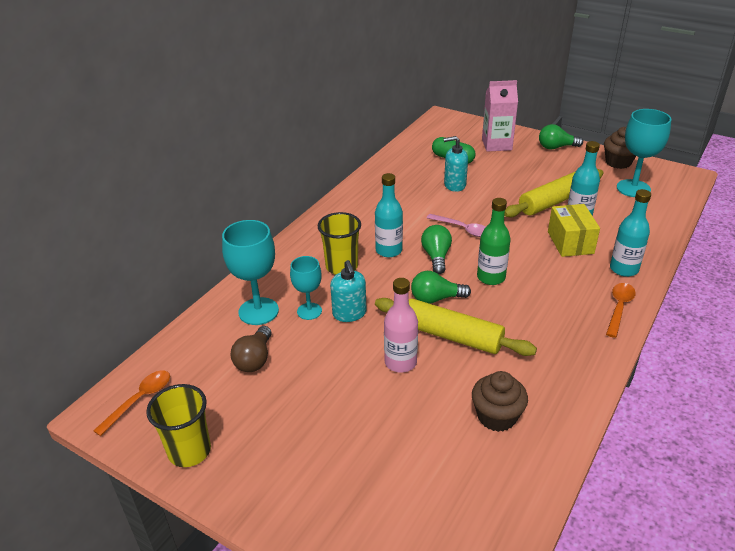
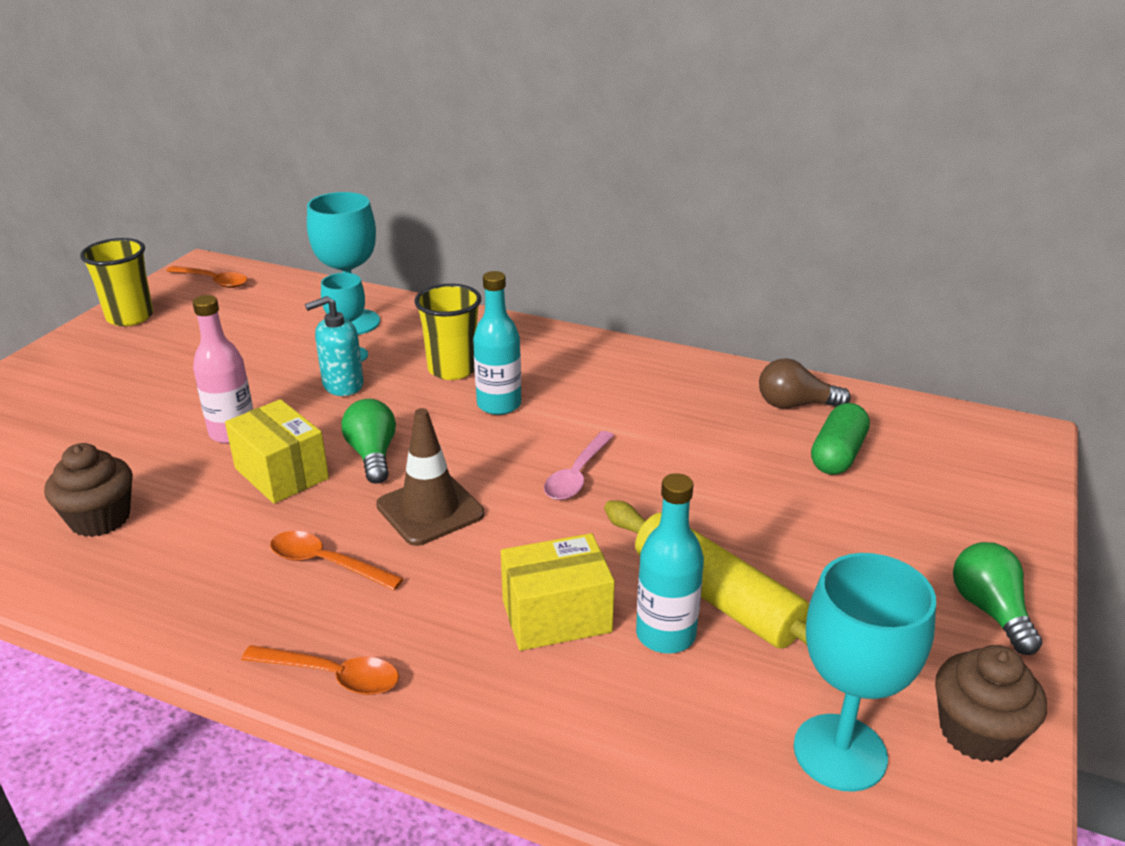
camera: 80 degrees right, 5 degrees down
brown light bulb [231,326,272,372] -> brown light bulb moved to [759,358,851,409]
yellow rolling pin [375,298,537,356] -> yellow box [225,399,329,504]
green light bulb [421,225,452,274] -> none
turquoise soap dispenser [443,136,468,192] -> none
green bottle [477,198,511,285] -> brown traffic cone [376,408,484,546]
pink carton [482,80,518,152] -> none
turquoise bottle [610,189,651,277] -> none
none -> orange spoon [270,531,404,590]

